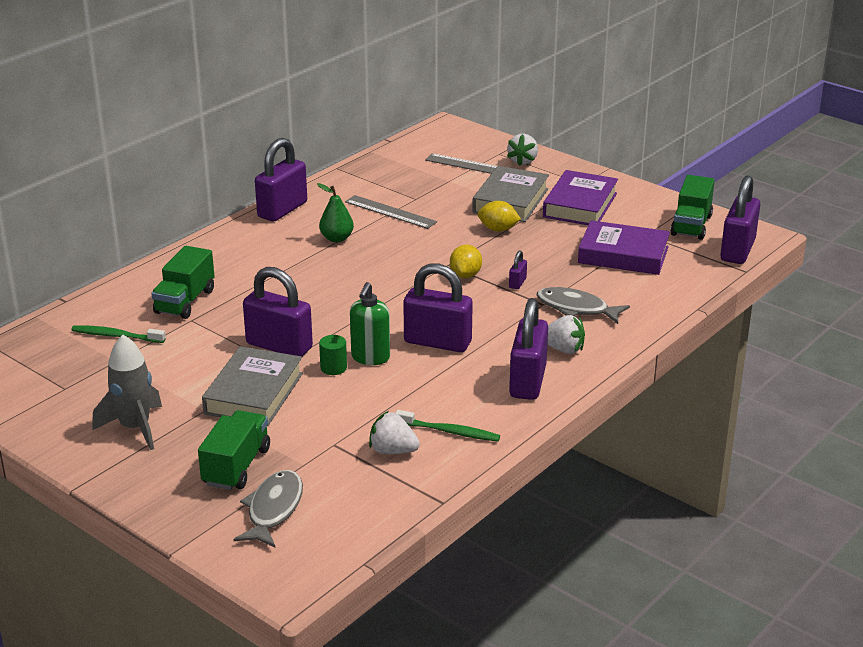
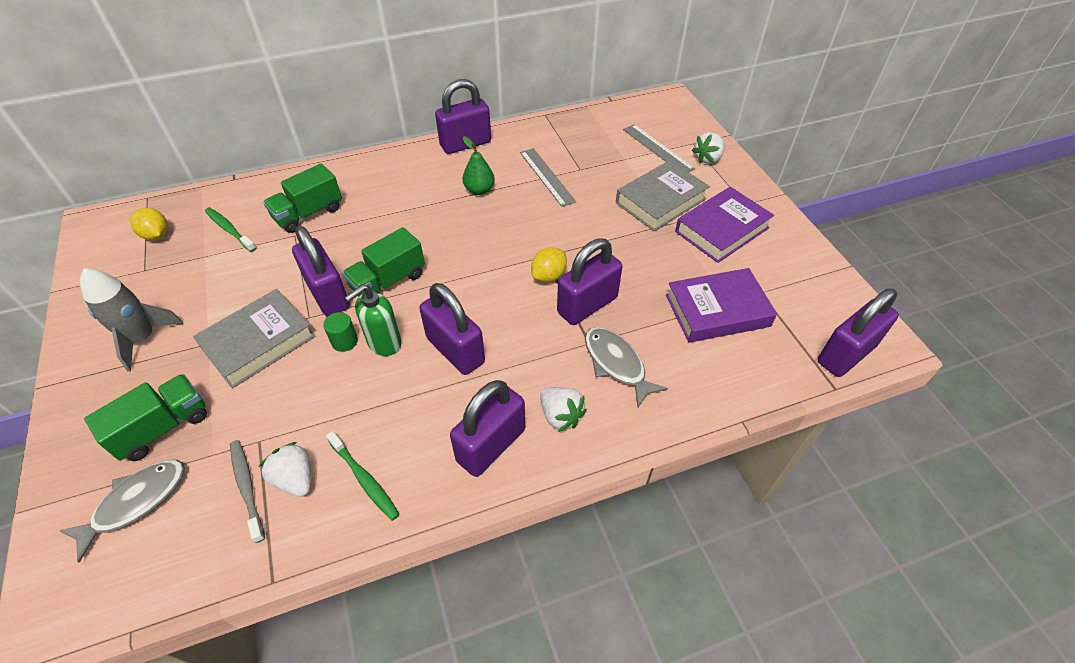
camera: 30 degrees right, 20 degrees up
yellow lemon [478,201,521,232] -> yellow lemon moved to [130,207,168,240]
purple padlock [509,250,527,289] -> purple padlock [557,238,622,325], size x2.33
purple book [578,220,670,275] -> purple book turned 60 degrees counterclockwise [666,268,777,343]
green truck [670,175,715,240] -> green truck moved to [342,227,425,297]
none -> grey toothbrush [230,440,265,543]

